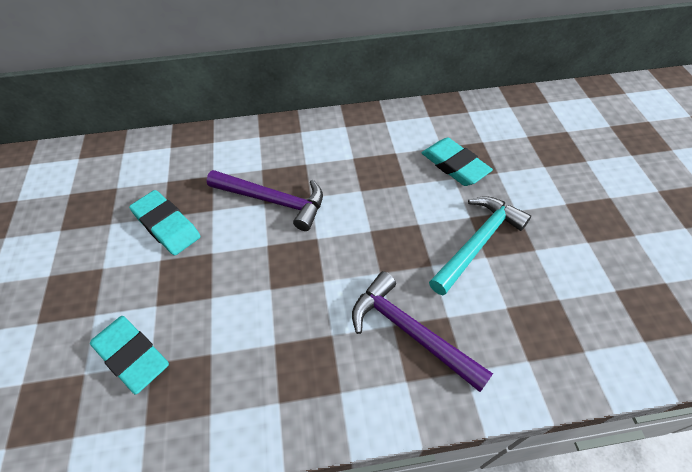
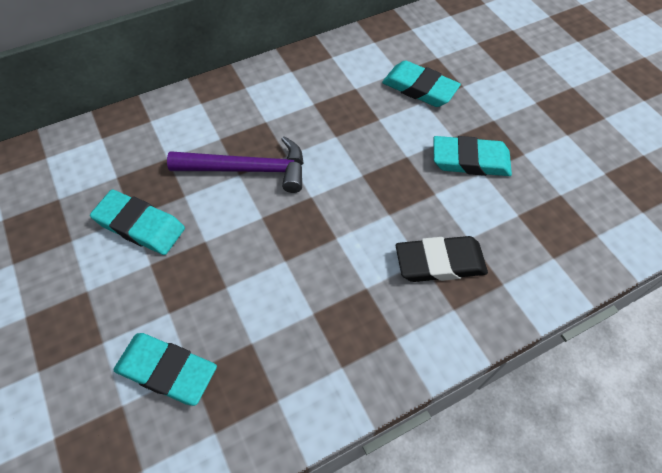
camera: 20 degrees left, 5 degrees up
purple hammer [352,271,493,392] -> black eraser [396,236,488,282]
turquoise hammer [429,196,531,295] -> turquoise eraser [434,136,512,176]

